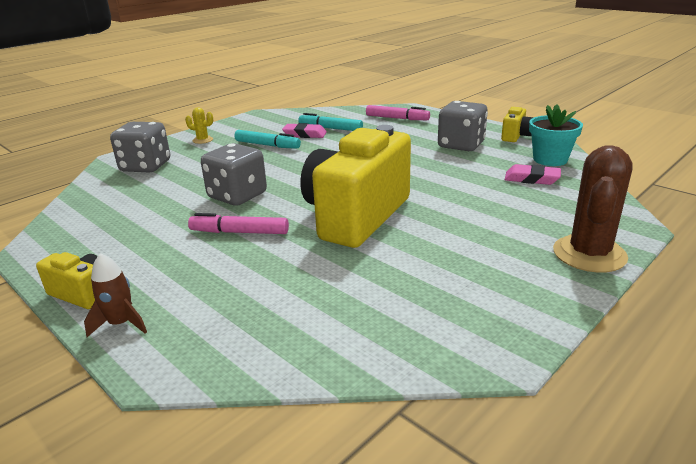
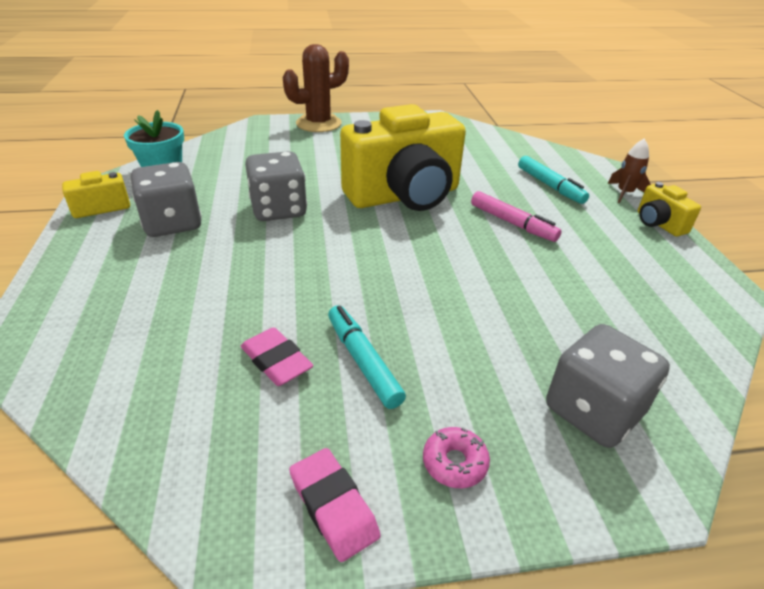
camera: 145 degrees left, 10 degrees up
yellow cactus [185,107,213,144] -> pink donut [423,427,490,488]
grey dice [201,143,267,206] -> grey dice moved to [245,151,307,221]
turquoise marker [298,113,363,131] -> turquoise marker moved to [518,156,589,204]
pink marker [366,105,430,120] -> none
pink eraser [505,164,561,185] -> pink eraser moved to [289,448,381,562]

